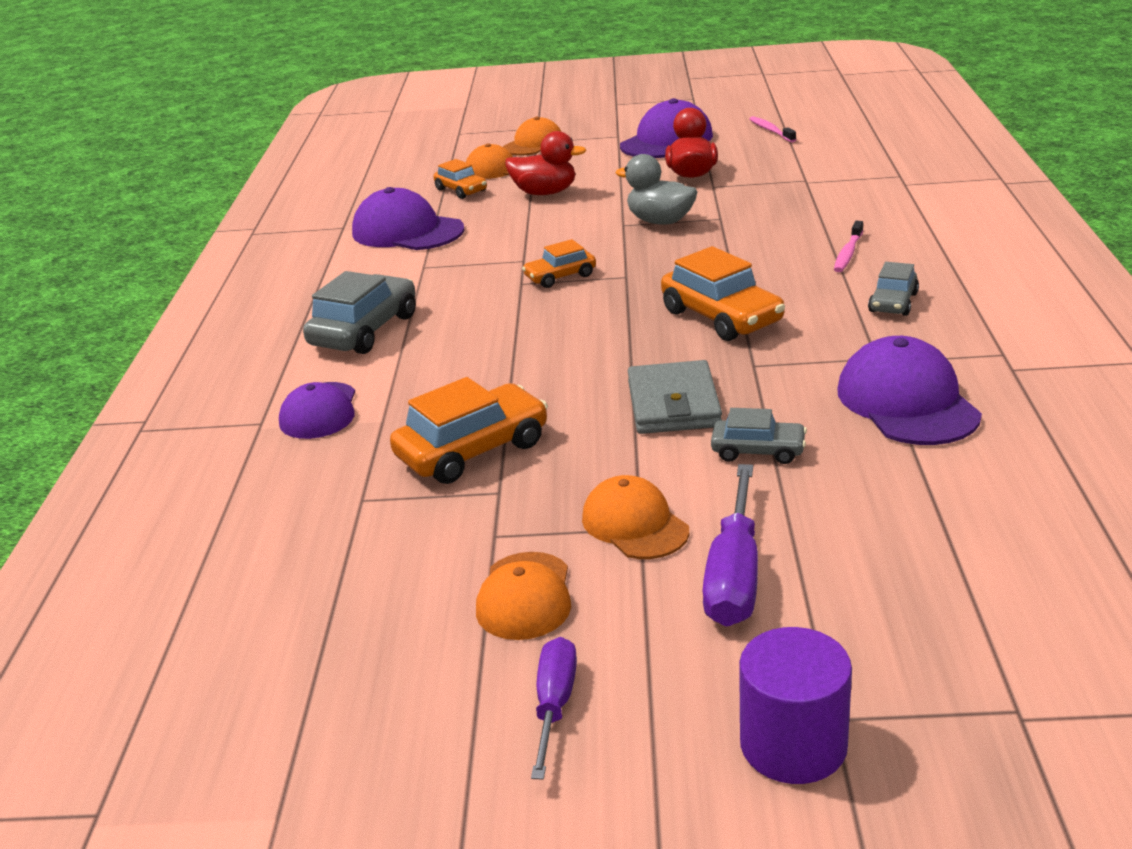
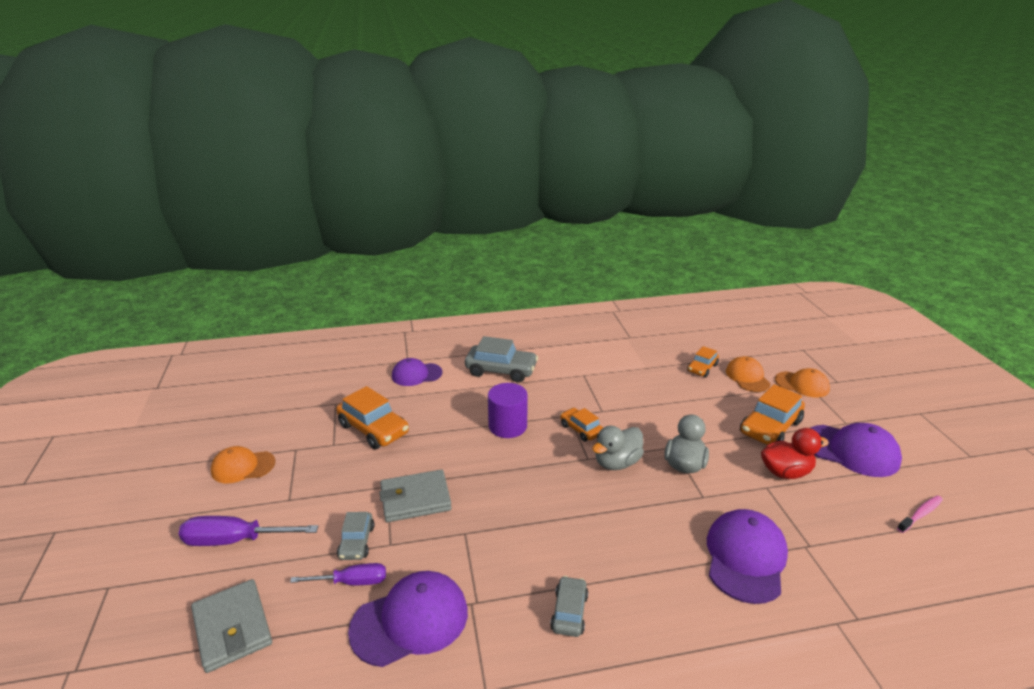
camera: 75 degrees right, 0 degrees up
purple cap [352,187,464,250] -> purple cap moved to [707,509,788,604]
red duck [505,131,586,195] -> none
purple screwdriver [531,637,577,779] -> purple screwdriver moved to [290,563,386,585]
orange cap [582,475,689,559] -> none
orange car [661,246,785,341] -> orange car moved to [740,384,805,445]
purple cylinder [739,627,852,784] -> purple cylinder moved to [488,383,528,438]
pink toothbrush [834,221,863,272] -> none
grey car [868,262,919,316] -> grey car turned 90 degrees clockwise [550,576,588,637]
none -> grey wallet [191,579,272,673]
none -> grey duck [592,426,644,470]

